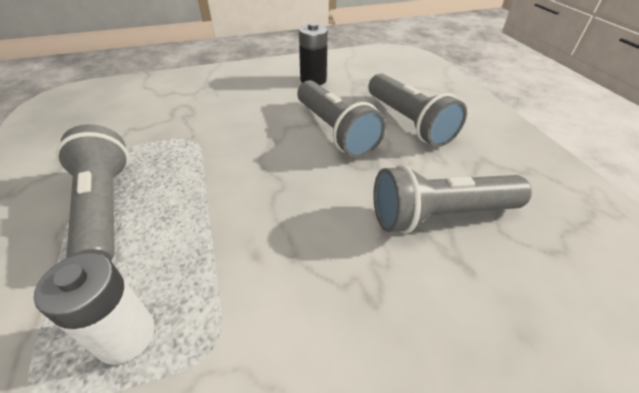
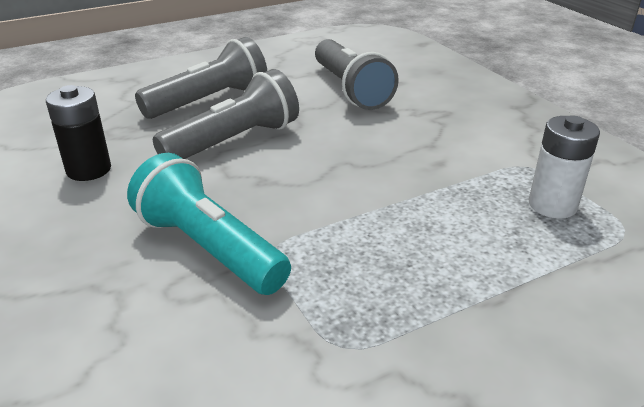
camera: 100 degrees left, 10 degrees down
grey flashlight [56,124,129,260] -> none
none -> turquoise flashlight [127,153,291,295]

